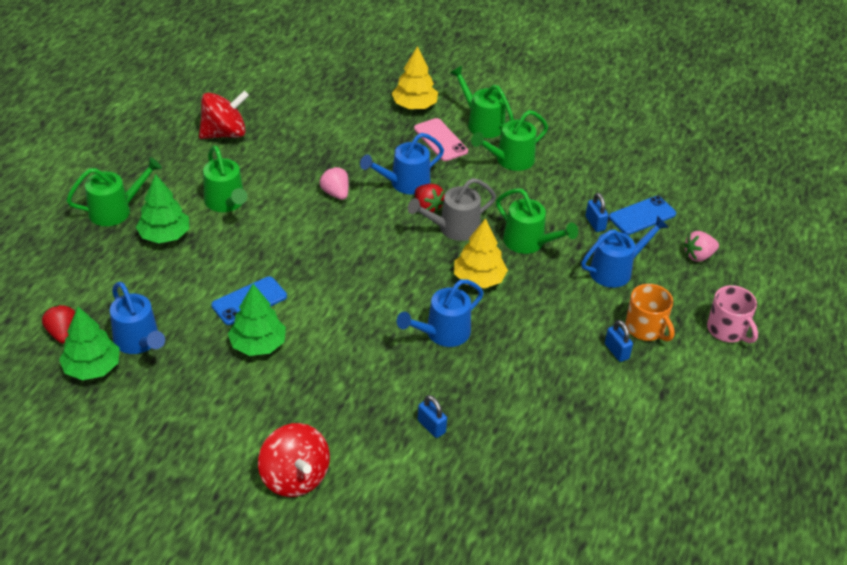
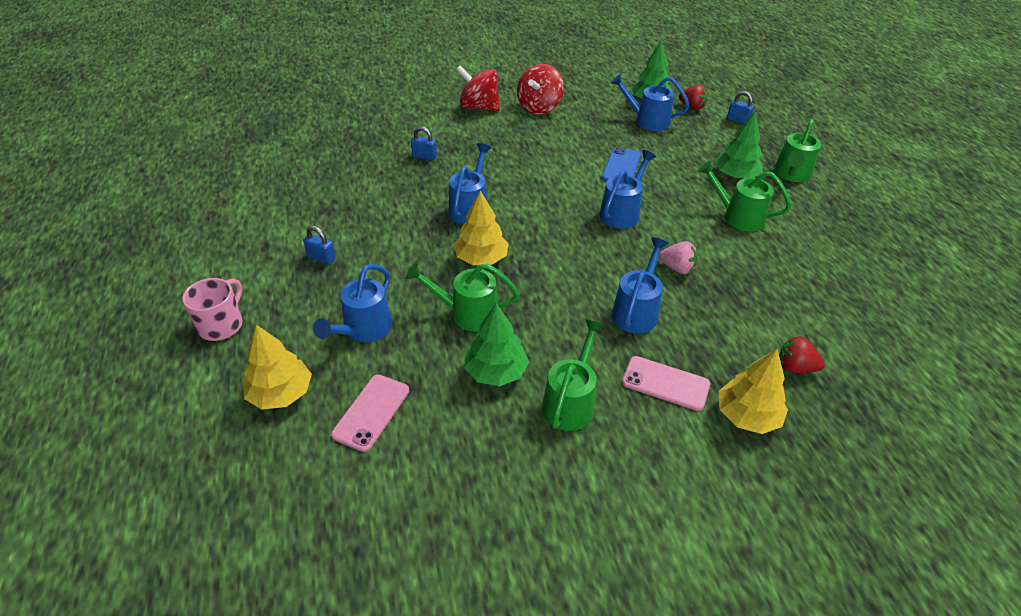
camera: 145 degrees right, 0 degrees up
red spinning top [199,91,249,139] -> red spinning top moved to [517,64,564,114]
green tree [228,284,286,356] -> green tree moved to [464,303,529,386]
grey watering can [408,178,496,241] -> none
red strawberry [415,184,445,213] -> red strawberry moved to [779,336,825,373]
green watering can [450,66,514,138] -> none
blue padlock [586,193,609,232] -> blue padlock moved to [727,91,754,124]
blue phone [609,196,676,235] -> pink phone [331,374,409,452]
orange mug [625,284,675,341] -> none
pink strawberry [684,231,719,262] -> yellow tree [243,325,312,410]
pink mug [707,285,758,343] -> pink mug turned 90 degrees clockwise [182,278,243,341]
none -> blue watering can [599,150,656,229]

